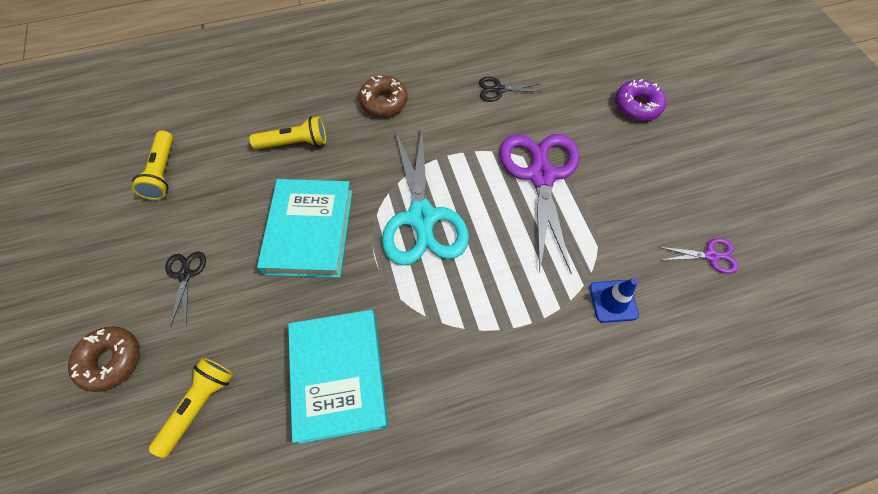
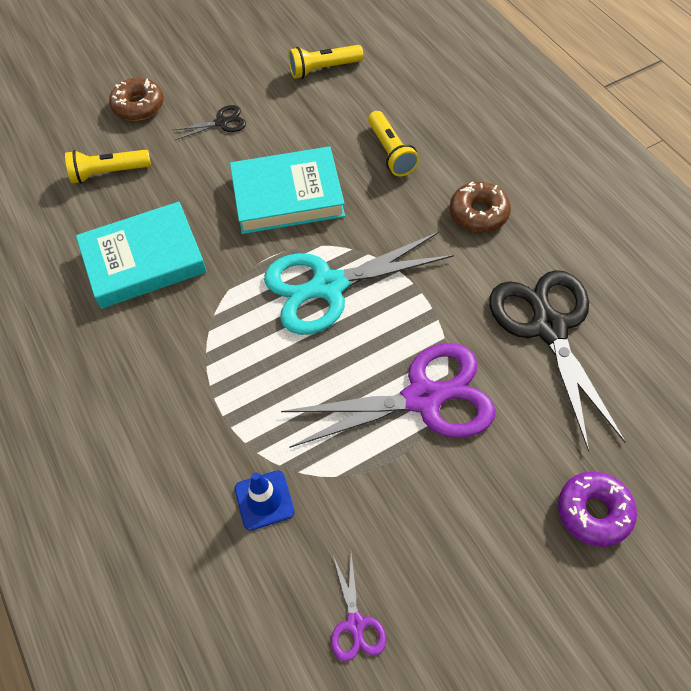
camera: 80 degrees right, 5 degrees down
yellow flashlight [149,358,233,458] -> yellow flashlight turned 150 degrees clockwise [65,150,151,184]
black scissors [479,77,541,102] -> black scissors [489,270,625,451], size x2.25

